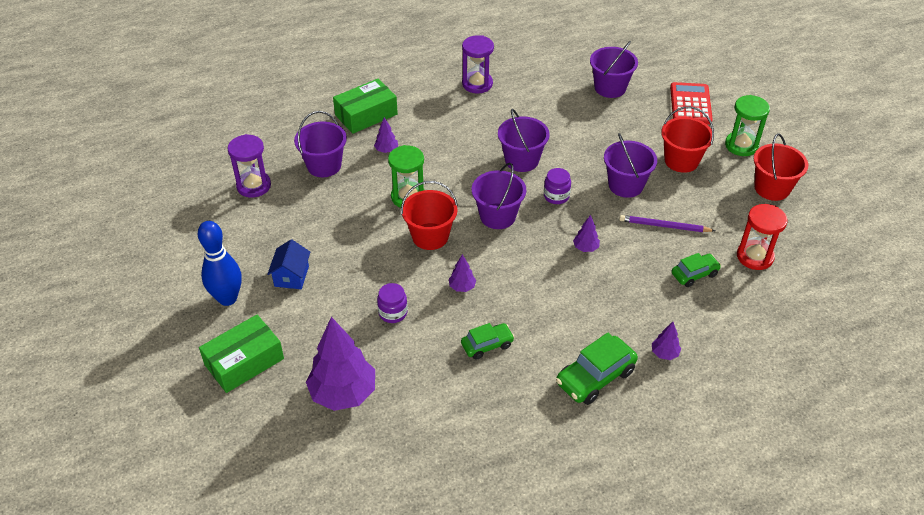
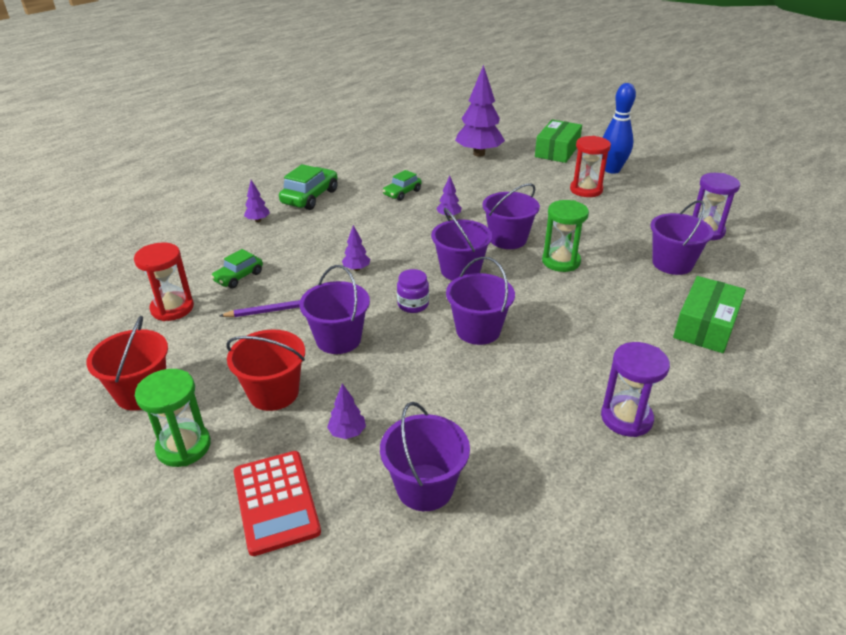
camera: 155 degrees right, 10 degrees down
blue house [267,240,310,289] -> red hourglass [570,136,611,197]
purple tree [374,117,398,153] -> purple tree moved to [327,383,366,439]
purple jar [377,283,408,323] -> none
red bucket [401,181,458,250] -> purple bucket [482,183,540,249]

